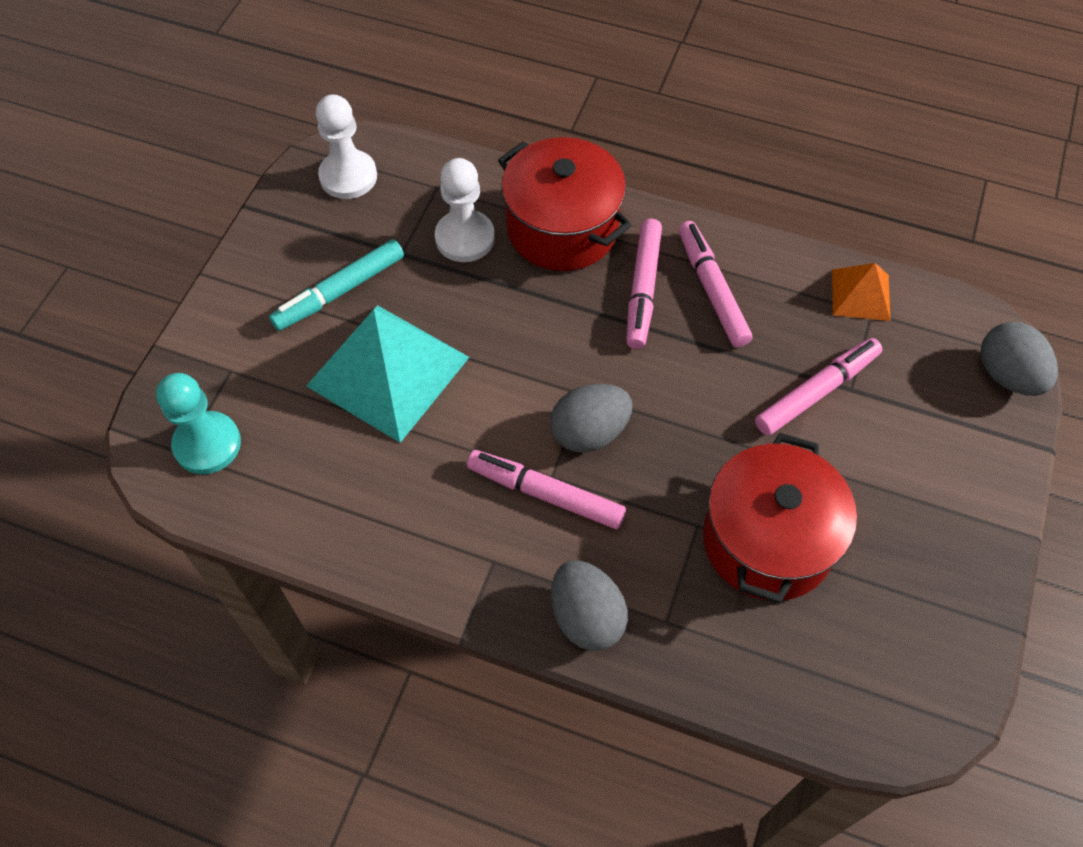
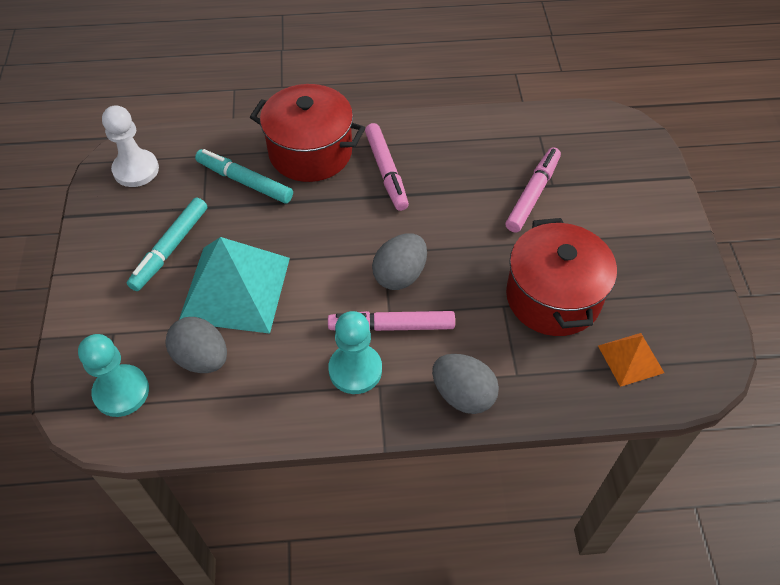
camera: 25 degrees left, 5 degrees down
white pawn [435,158,495,262] -> turquoise marker [195,149,293,204]
pink marker [679,221,752,347] -> none
orange pyramid [832,263,890,321] -> orange pyramid moved to [598,333,664,387]
grey egg [980,322,1058,396] -> grey egg moved to [165,317,227,373]
none -> turquoise pawn [328,311,382,394]

